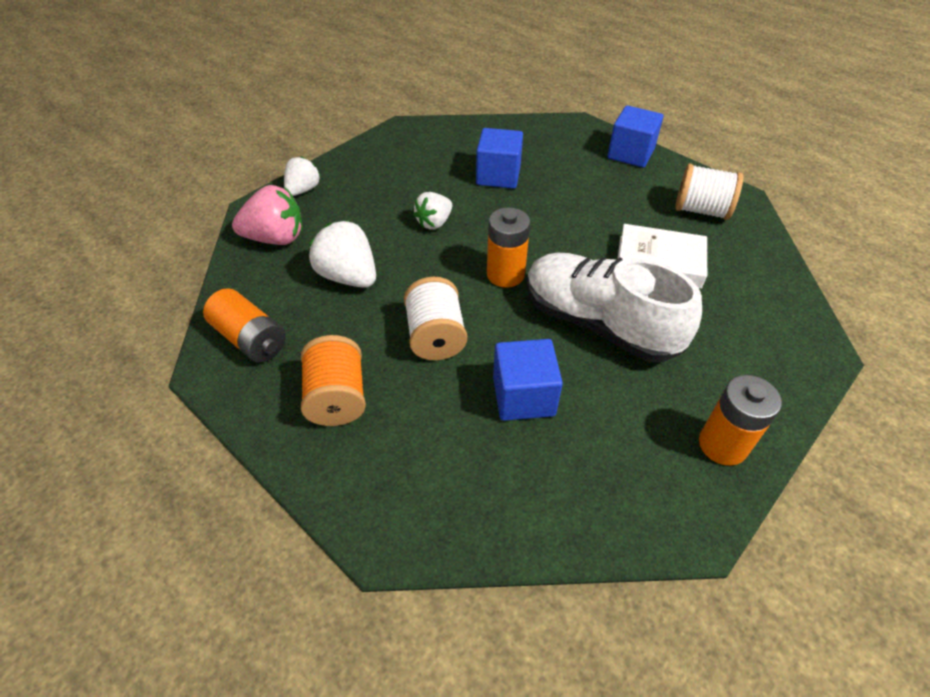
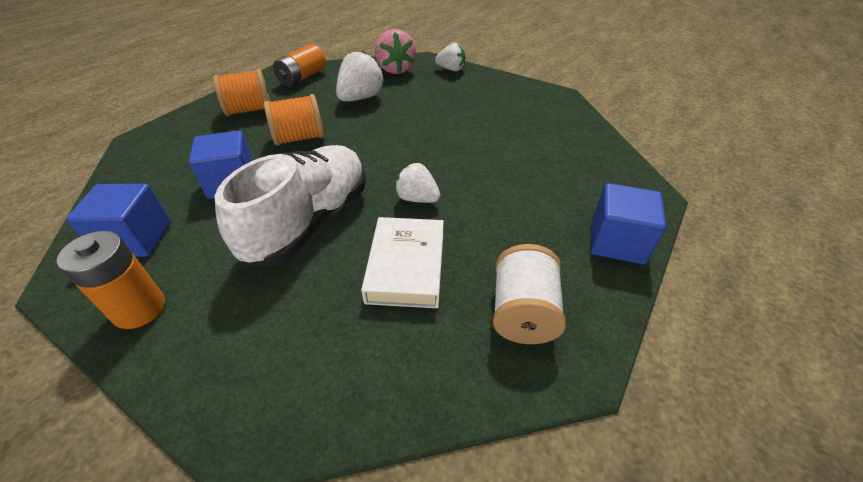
camera: 80 degrees right, 5 degrees down
white spool [404,277,467,360] -> orange spool [264,94,324,146]
white strawberry [413,192,452,230] -> white strawberry moved to [395,163,440,203]
blue cube [476,128,523,189] -> blue cube moved to [66,184,171,257]
orange battery [487,207,530,288] -> none

